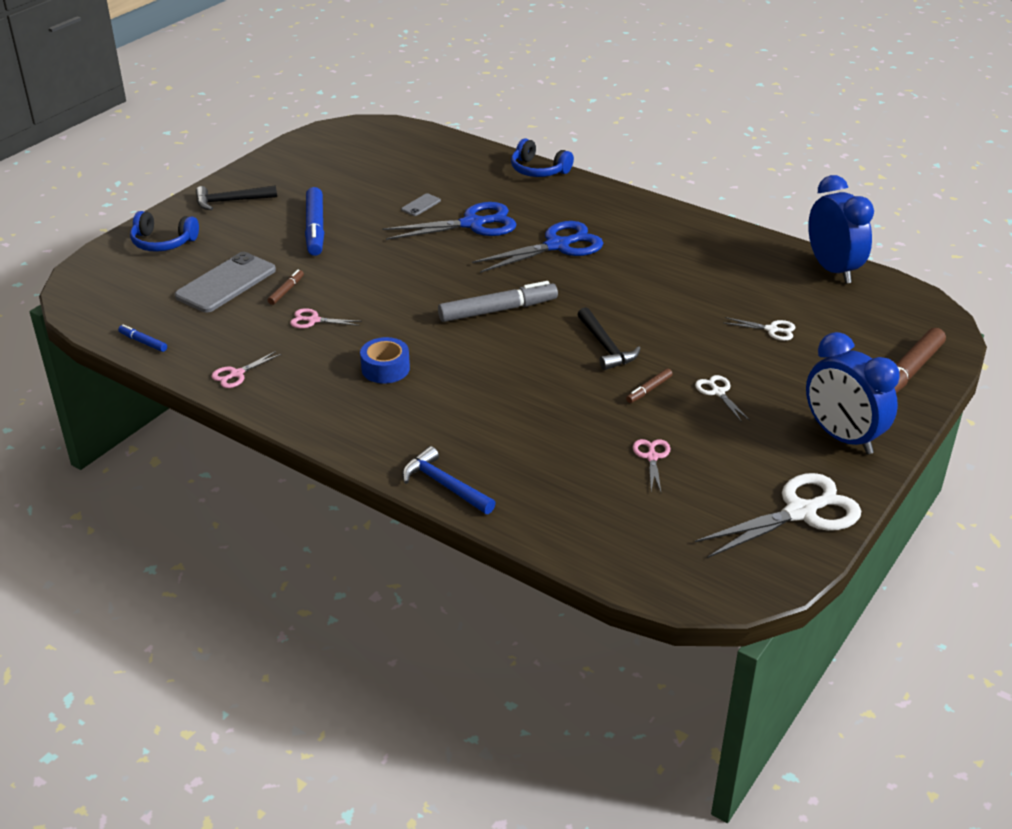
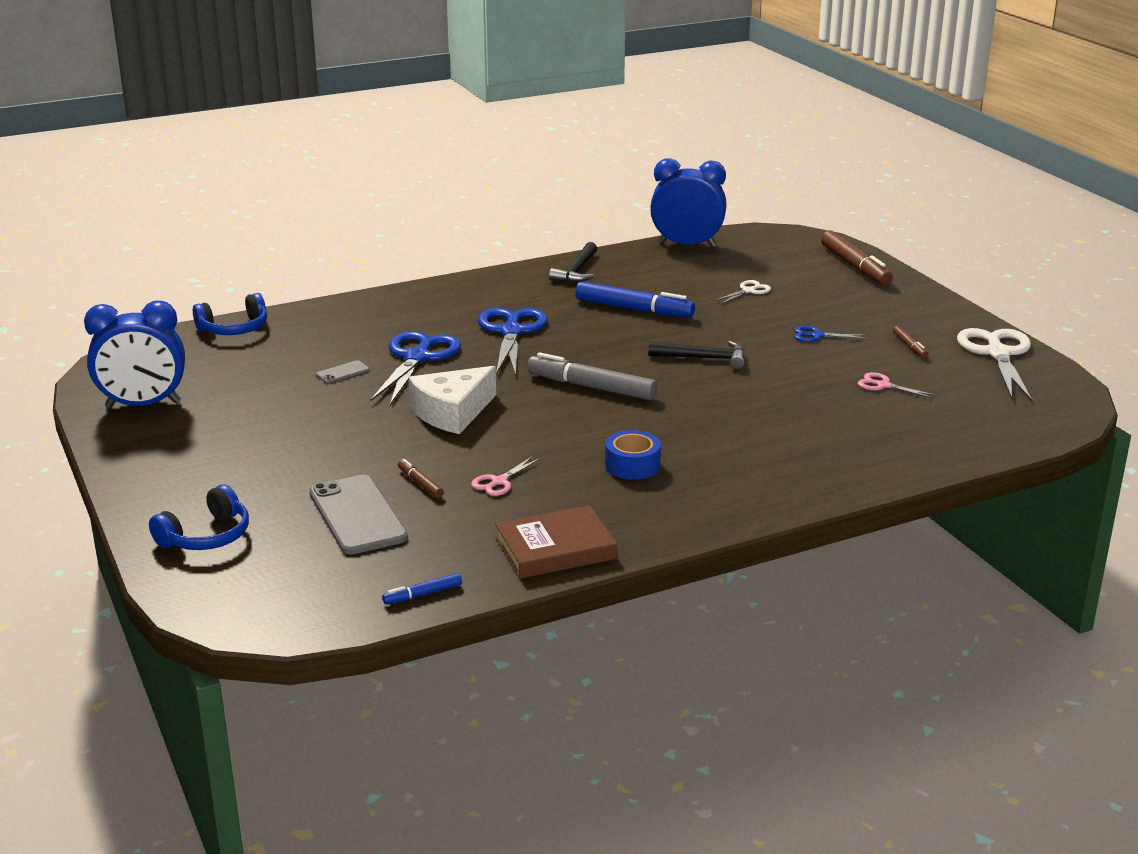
camera: 60 degrees left, 10 degrees down
black hammer [196,185,277,210] -> black hammer moved to [549,242,597,283]
pink scissors [211,351,281,388] -> brown book [495,505,617,579]
blue marker [305,187,324,256] -> blue marker moved to [575,281,695,318]
grey phone [401,194,441,216] -> grey phone turned 75 degrees clockwise [316,360,370,383]
blue hammer [402,446,496,514] -> none
grey marker [438,281,558,322] -> grey marker turned 75 degrees counterclockwise [527,352,657,400]
blue headphones [511,138,574,177] -> blue headphones moved to [193,293,267,335]
brown marker [626,368,673,403] -> brown marker moved to [893,326,928,358]
white scissors [695,375,750,422] -> blue scissors [794,325,868,342]
blue clock [806,332,900,454] -> blue clock moved to [84,301,185,408]
none -> white cheese [409,366,496,434]

